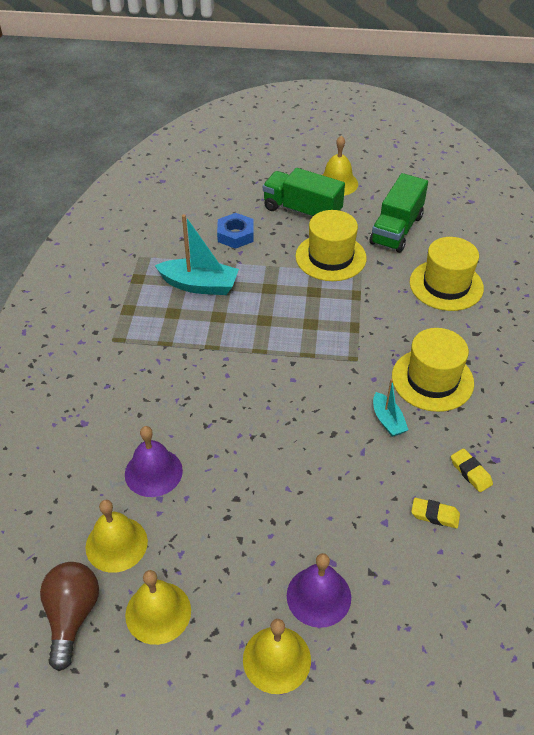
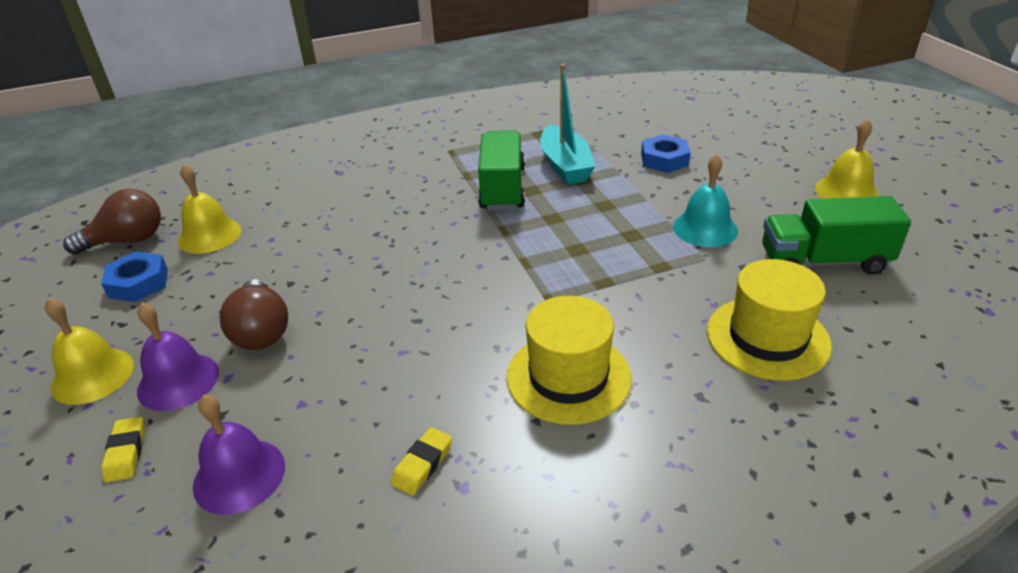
camera: 65 degrees right, 10 degrees down
purple bell [125,426,183,497] -> purple bell moved to [193,395,285,515]
yellow bell [125,570,191,645] -> blue nut [101,251,168,302]
green truck [263,168,345,217] -> green truck moved to [478,130,525,210]
yellow hat [295,210,367,281] -> turquoise bell [673,154,738,247]
turquoise boat [373,379,409,437] -> none
yellow eraser [411,498,460,528] -> yellow eraser moved to [102,417,145,482]
none -> brown light bulb [220,279,288,350]

